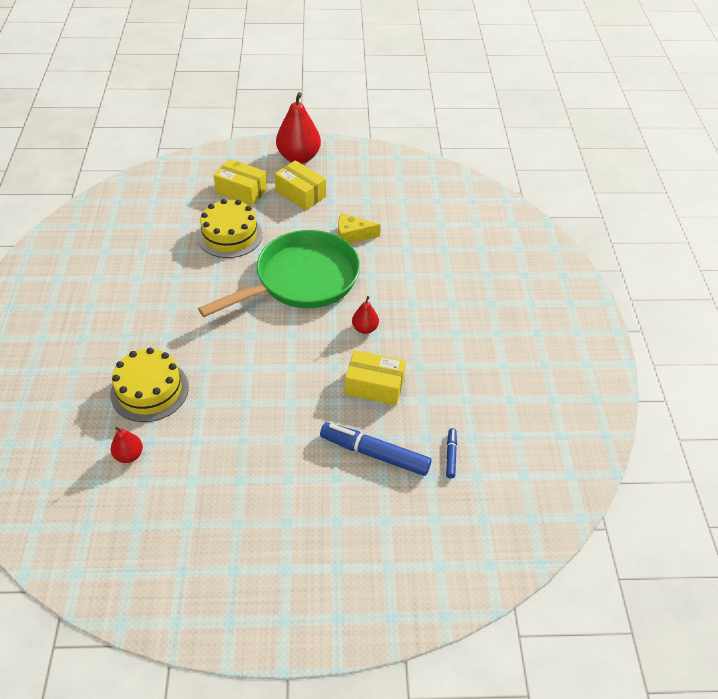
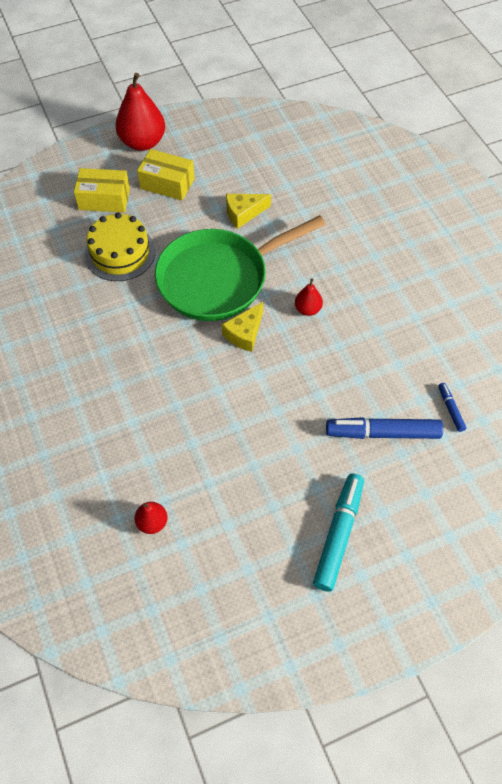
camera: 20 degrees left, 10 degrees up
yellow cake [110,348,189,422] -> none
green pan [198,230,360,317] -> green pan turned 150 degrees counterclockwise [155,215,326,321]
yellow box [345,350,406,406] -> none
none -> yellow cheese [222,302,263,352]
none -> turquoise marker [313,473,364,592]

